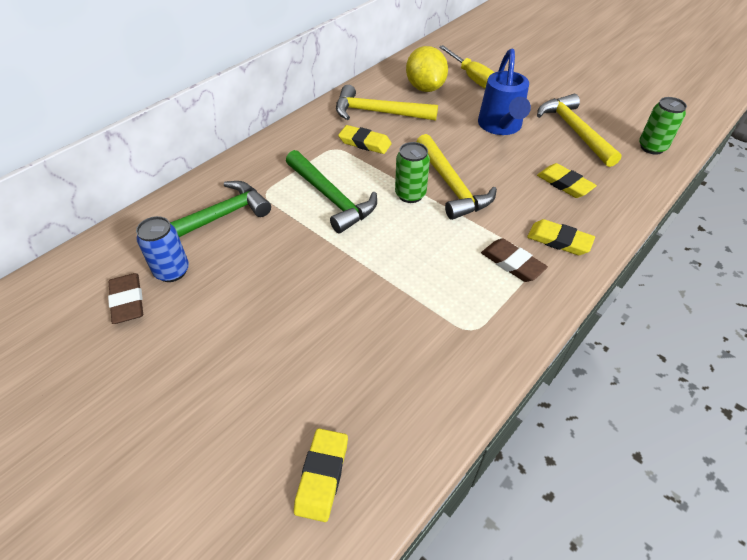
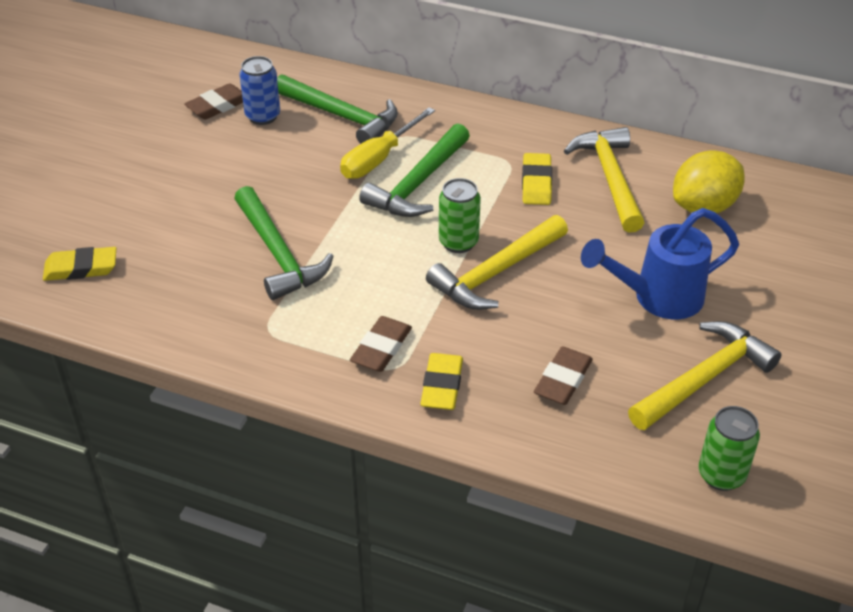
camera: 70 degrees right, 5 degrees down
yellow screwdriver [439,45,495,88] -> yellow screwdriver moved to [340,107,435,179]
yellow eraser [537,163,597,198] -> brown eraser [534,346,593,405]
none -> green hammer [234,186,334,300]

